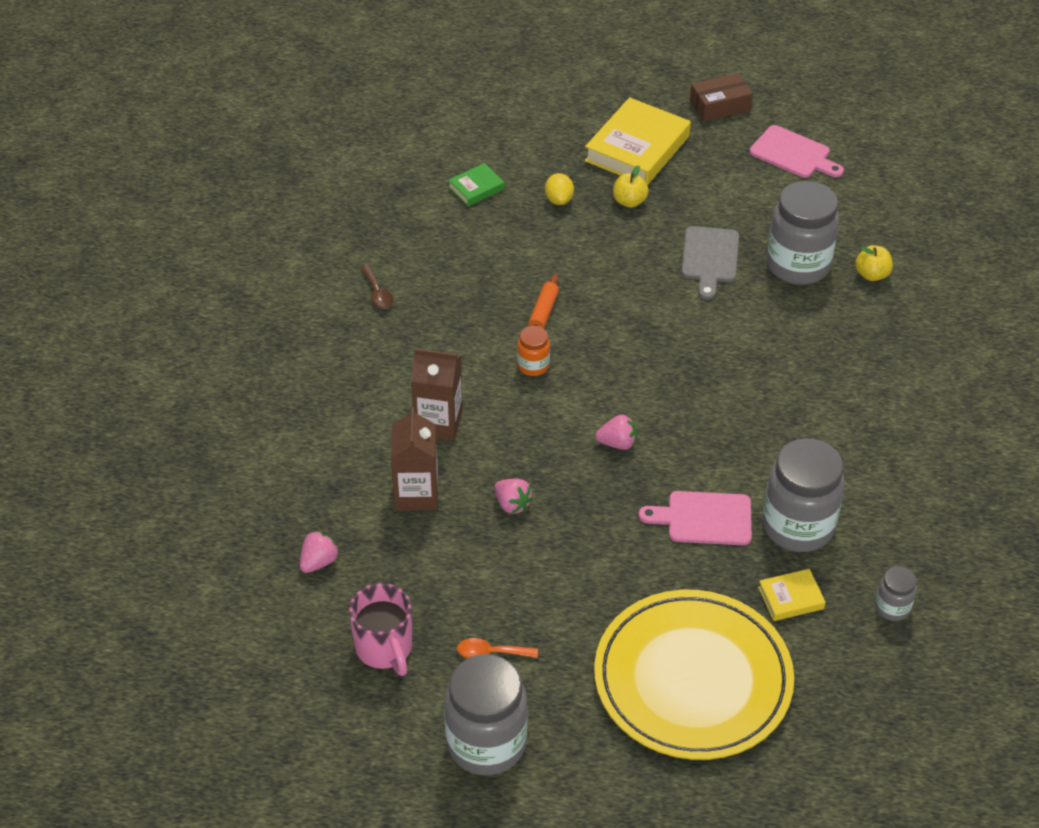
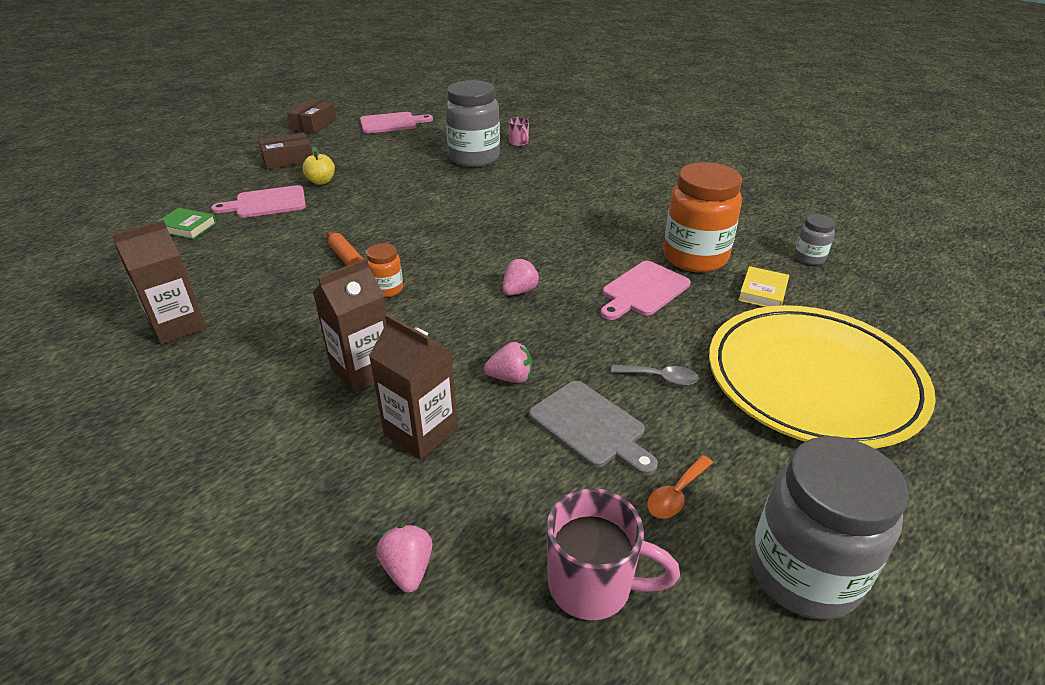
camera: 50 degrees left, 10 degrees down
brown spoon [360,264,393,309] -> brown carton [112,220,206,345]
green book [448,163,505,206] -> green book turned 75 degrees counterclockwise [157,208,216,239]
yellow lemon [545,173,574,205] -> pink cutting board [211,185,306,218]
yellow book [585,97,691,185] -> brown box [259,133,312,169]
grey cutting board [681,226,739,300] -> grey cutting board moved to [529,381,658,475]
grey jar [762,438,845,552] -> orange jar [663,162,742,272]
yellow apple [855,245,893,281] -> pink mug [508,117,529,146]
none -> grey spoon [611,365,699,386]

